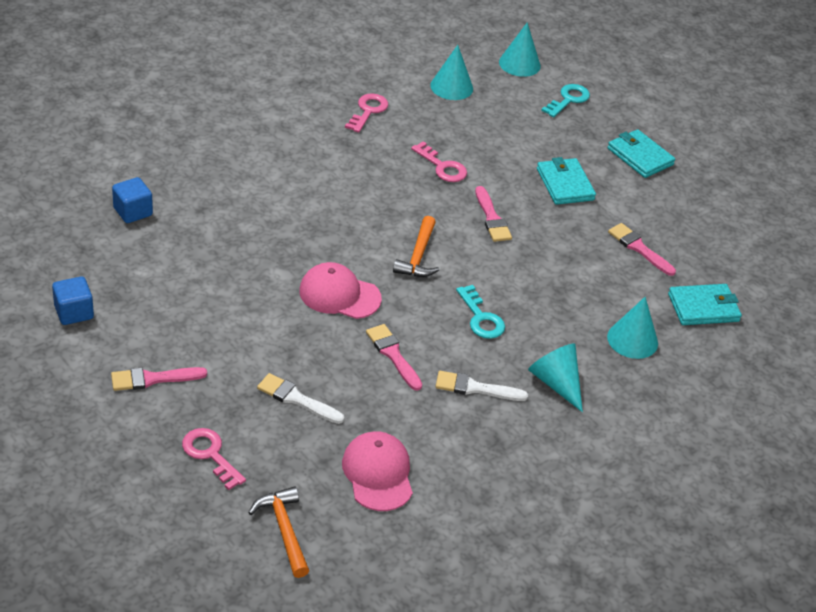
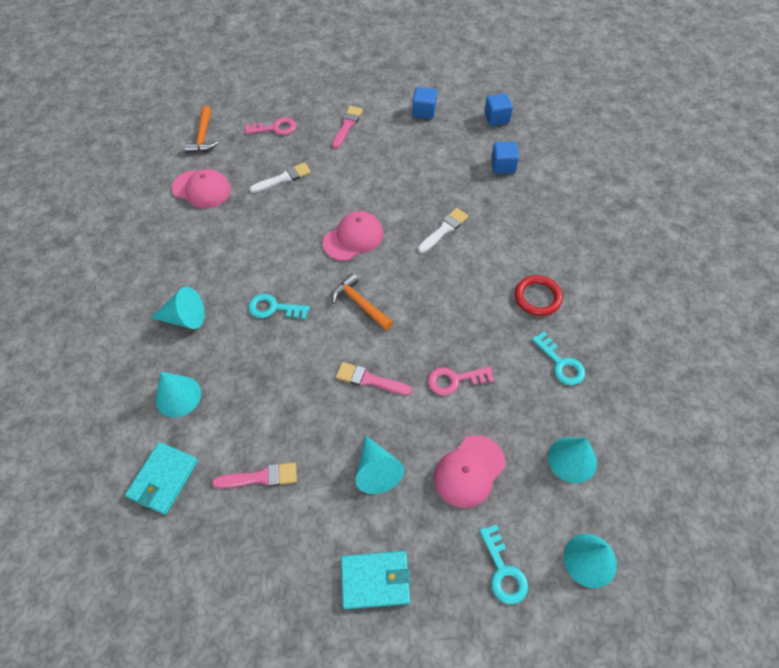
camera: 130 degrees right, 15 degrees up
orange hammer [249,486,309,578] -> orange hammer turned 75 degrees clockwise [184,106,218,153]
pink key [345,94,388,133] -> turquoise key [532,332,585,385]
pink brush [366,324,422,391] -> none
white brush [435,371,528,401] -> white brush moved to [418,208,469,253]
turquoise wallet [537,157,596,205] -> turquoise cone [355,435,404,494]
none -> pink cap [434,435,505,508]
none -> blue cube [484,93,513,126]
none -> red ring [515,275,563,316]

